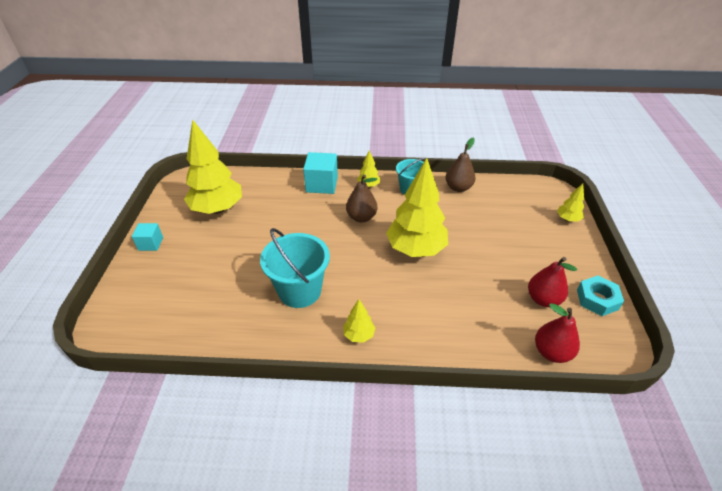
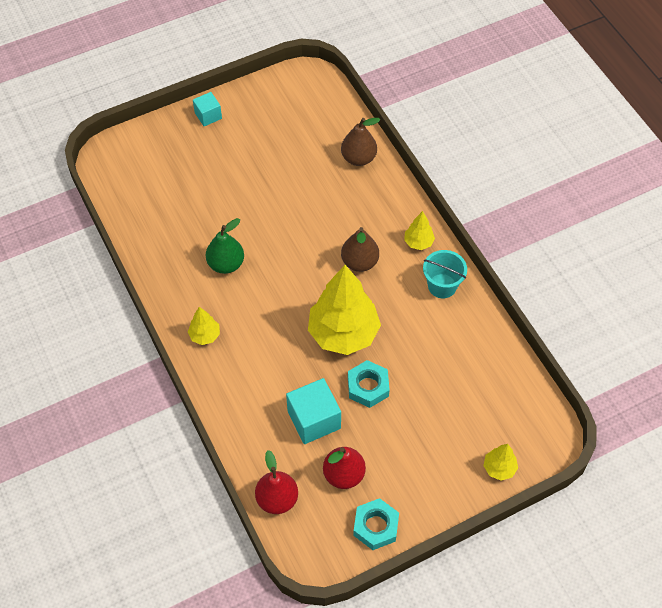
camera: 60 degrees right, 15 degrees up
yellow tree [184,120,242,214] -> none
turquoise bucket [260,228,330,308] -> green pear [206,218,244,274]
turquoise cube [303,152,338,194] -> turquoise cube moved to [286,378,341,444]
brown pear [445,137,475,192] -> brown pear moved to [341,118,380,166]
none -> turquoise nut [348,360,390,408]

